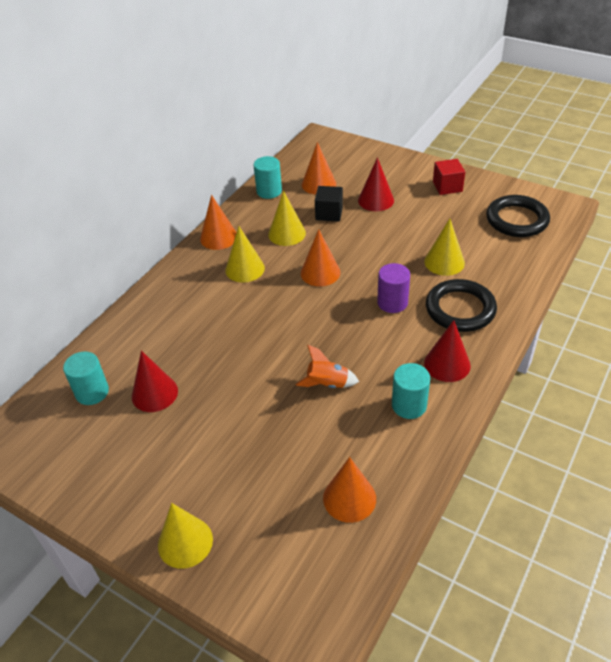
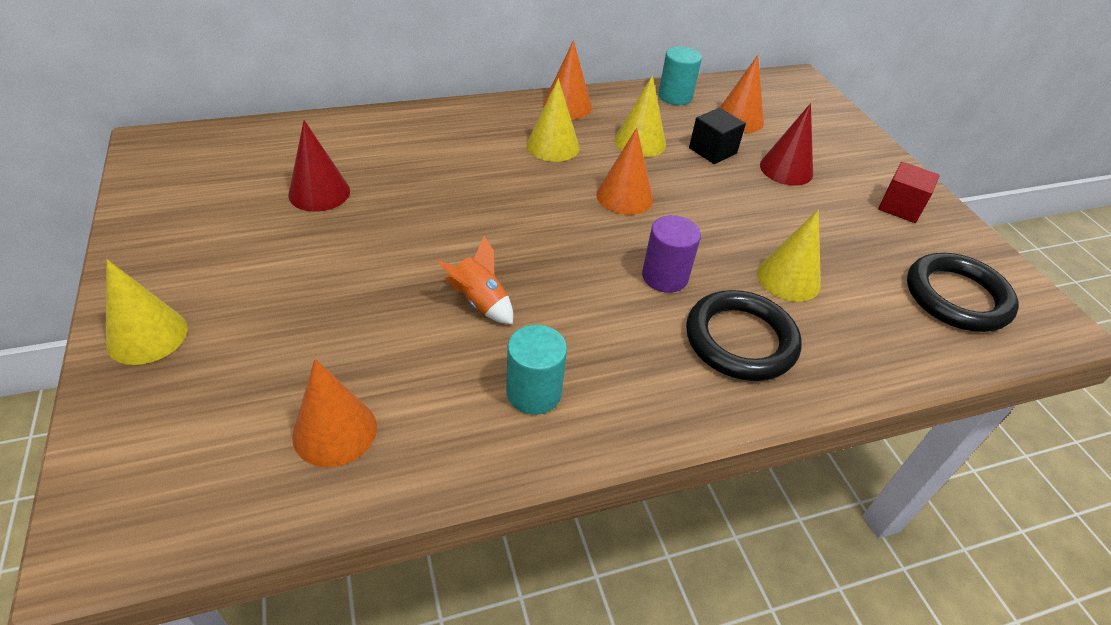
camera: 35 degrees right, 0 degrees up
turquoise cylinder [63,351,109,405] -> none
red cone [424,320,471,382] -> none

